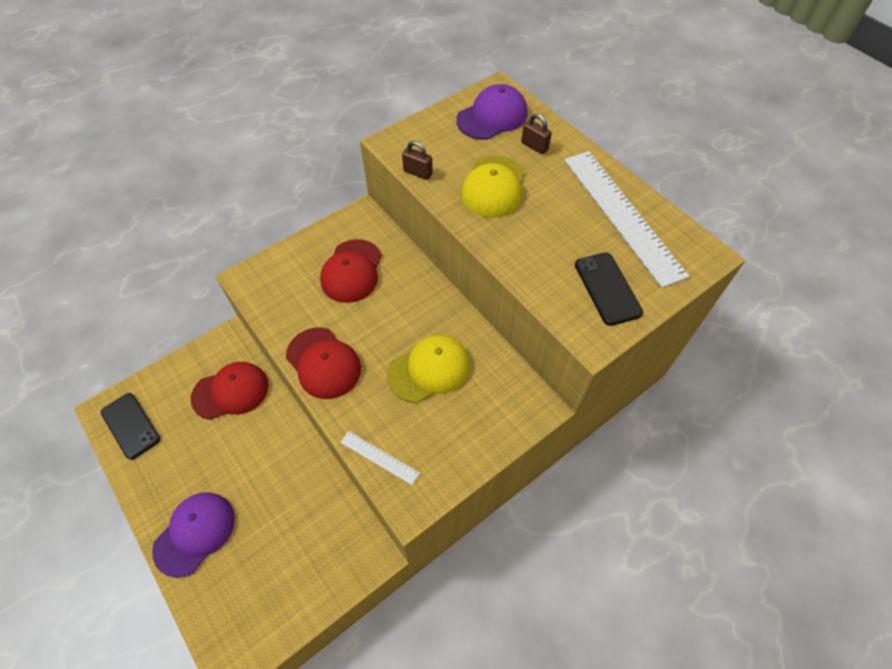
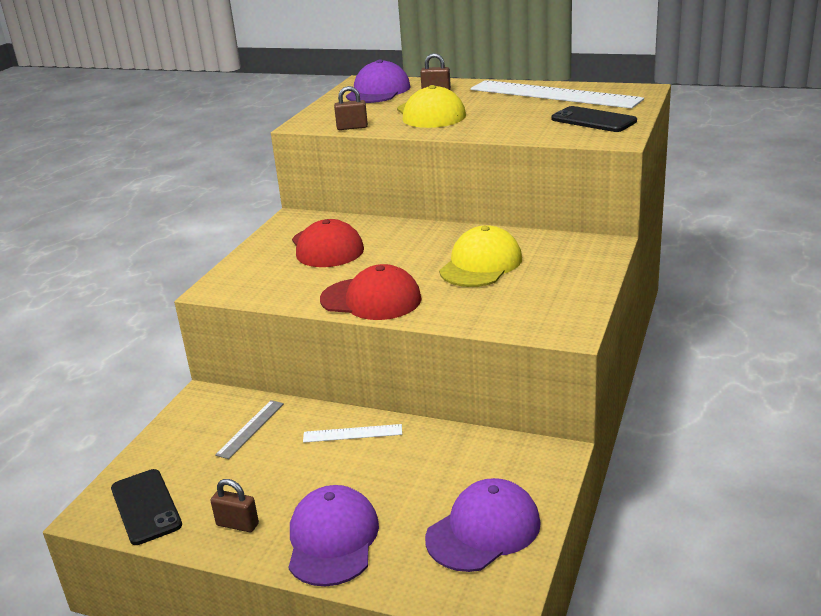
camera: 30 degrees left, 30 degrees down
black phone [101,393,160,460] -> black phone turned 45 degrees clockwise [111,469,182,545]
red cap [191,362,268,420] -> grey ruler [215,400,284,459]
white ruler [340,431,420,485] -> white ruler moved to [303,424,402,443]
none -> brown padlock [211,479,259,532]
none -> purple cap [425,478,541,572]

